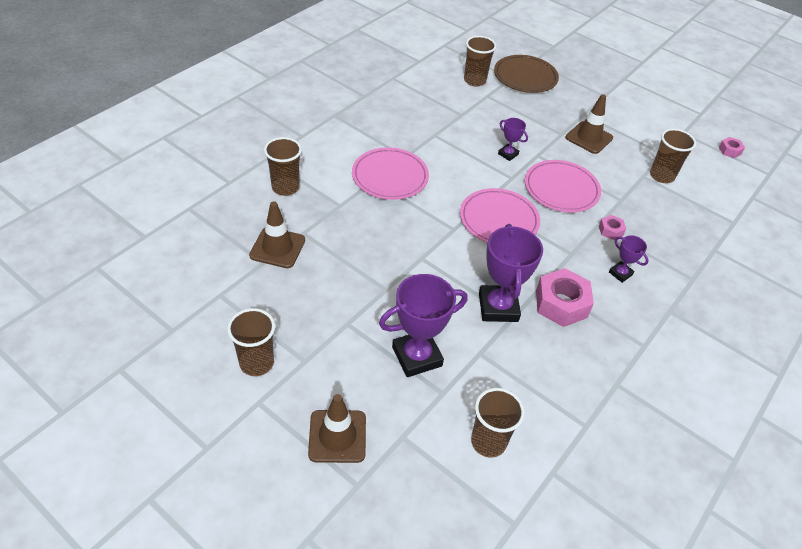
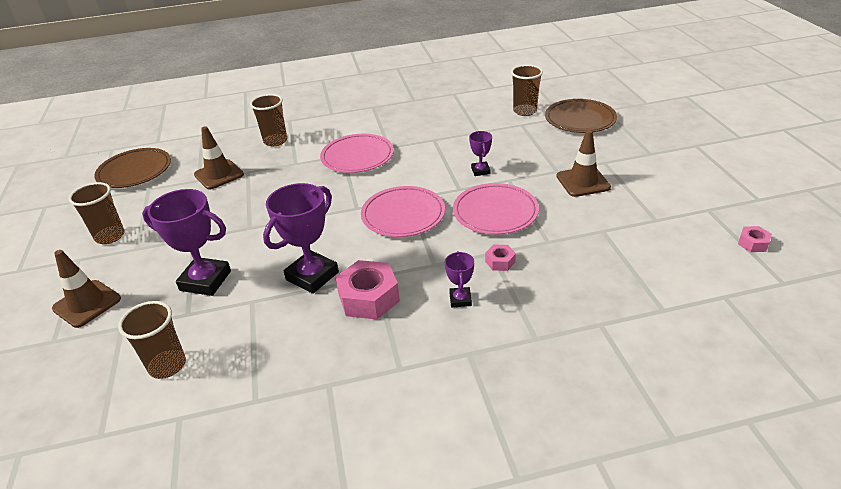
camera: 45 degrees right, 10 degrees down
brown cup [650,128,696,183] -> none
none -> brown plate [94,148,171,188]

